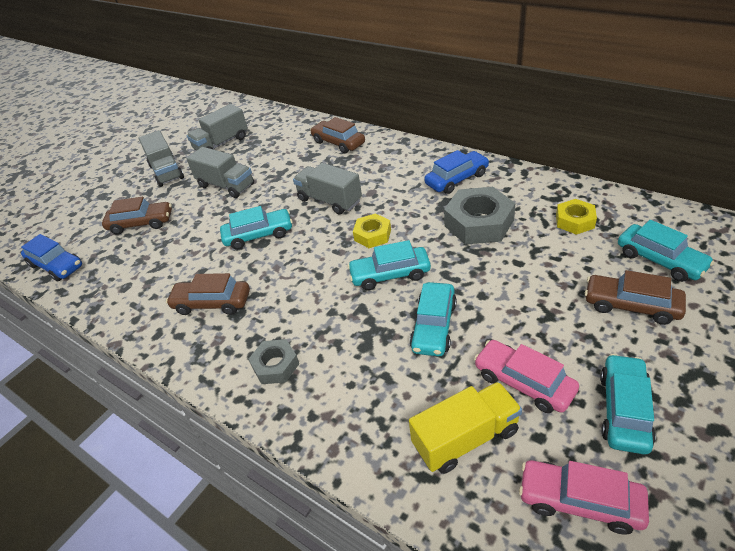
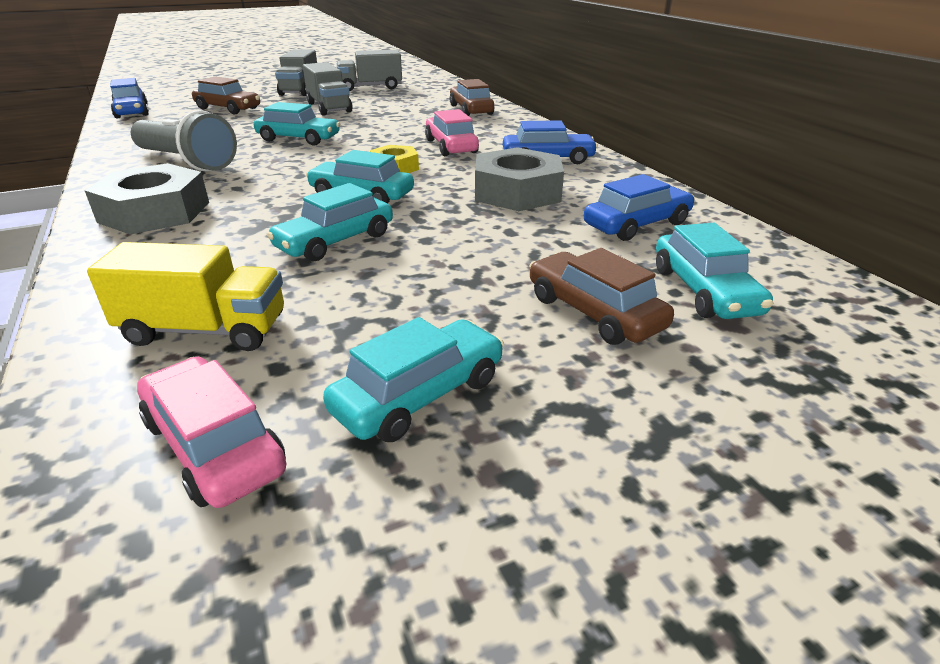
camera: 25 degrees right, 10 degrees down
brown car [166,273,250,315] -> grey flashlight [131,110,237,171]
grey nut [249,339,299,384] -> grey nut [84,163,209,235], size x1.74
grey truck [293,163,362,215] -> none
pink car [474,340,579,413] -> pink car moved to [425,109,479,156]
yellow nut [556,199,597,235] -> blue car [584,174,695,241]

